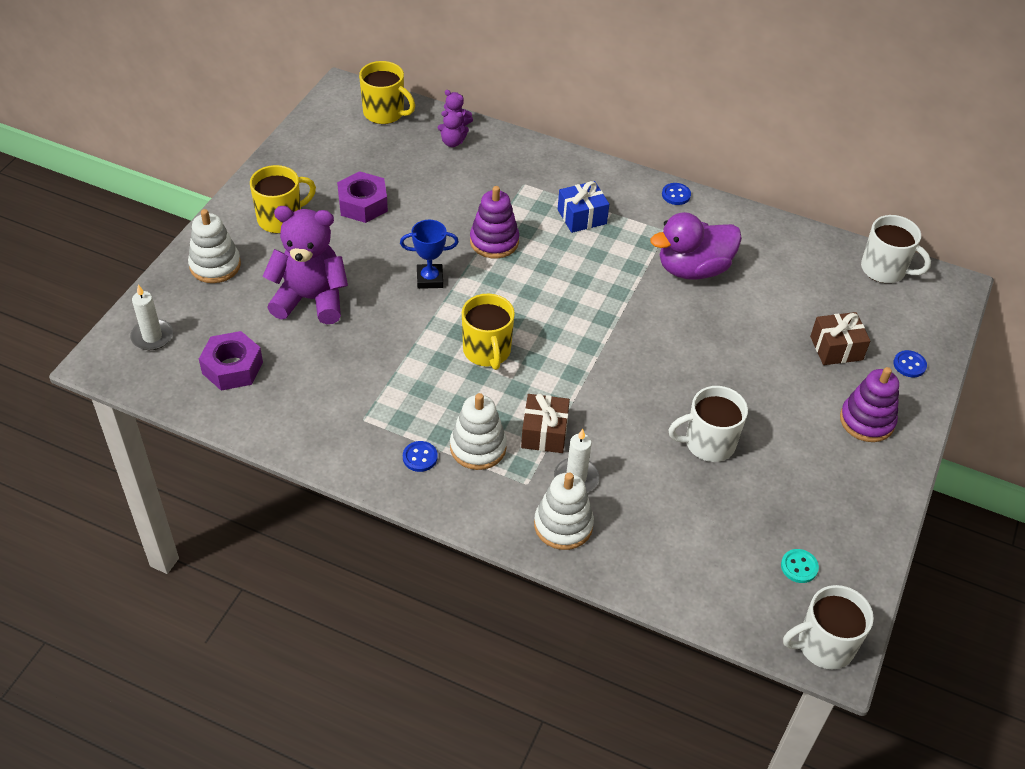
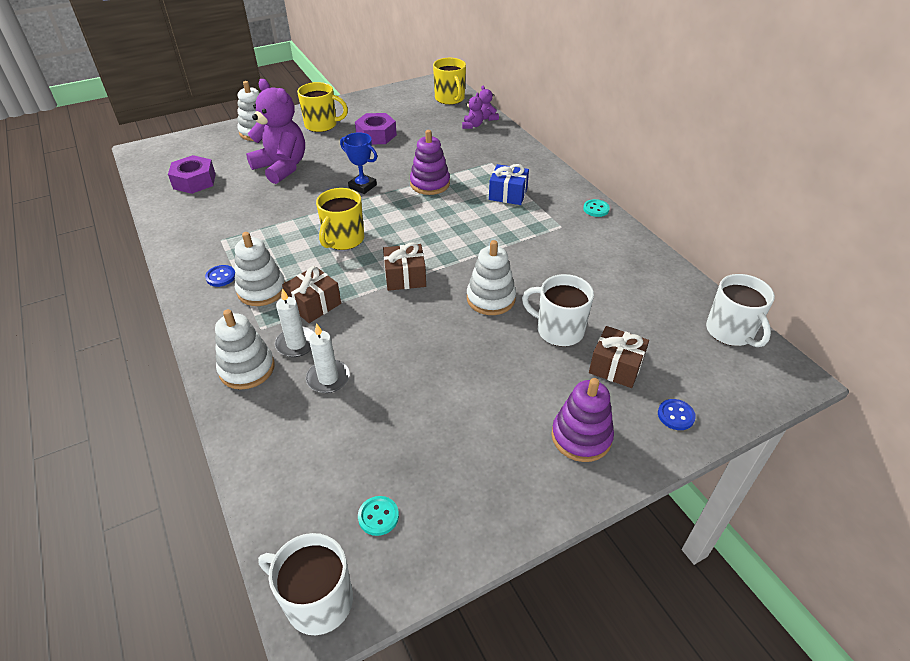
camera: 40 degrees right, 5 degrees down
white candle [130,285,173,350] -> white candle moved to [306,323,350,393]
purple teddy bear [438,111,469,147] -> purple teddy bear turned 120 degrees counterclockwise [462,92,483,129]
purple duck [650,212,742,280] -> none
blue button [662,183,691,205] -> turquoise button [583,199,610,217]
white mug [669,386,748,462] -> white mug moved to [522,274,594,347]
none -> brown gift [383,242,426,291]
none -> white stacking toy [467,240,516,315]

